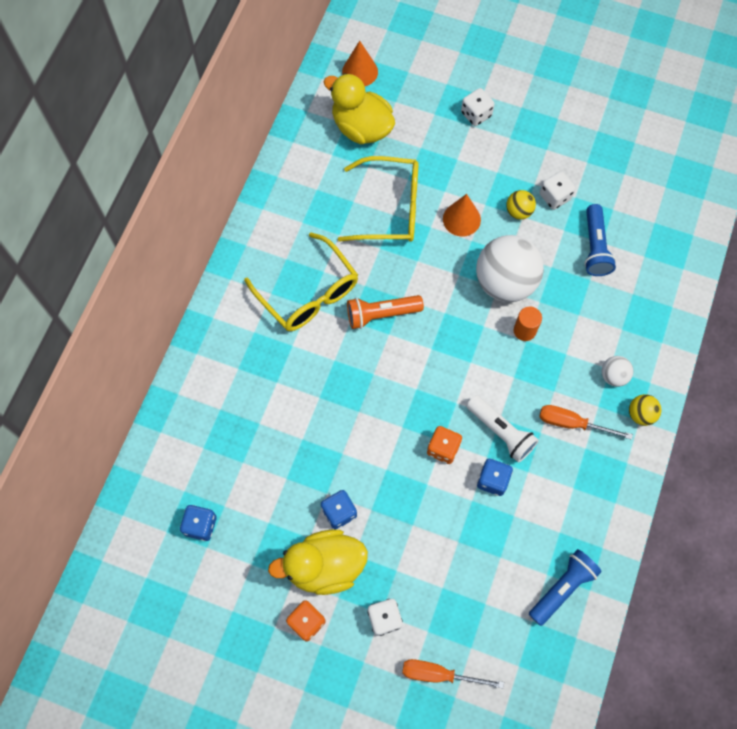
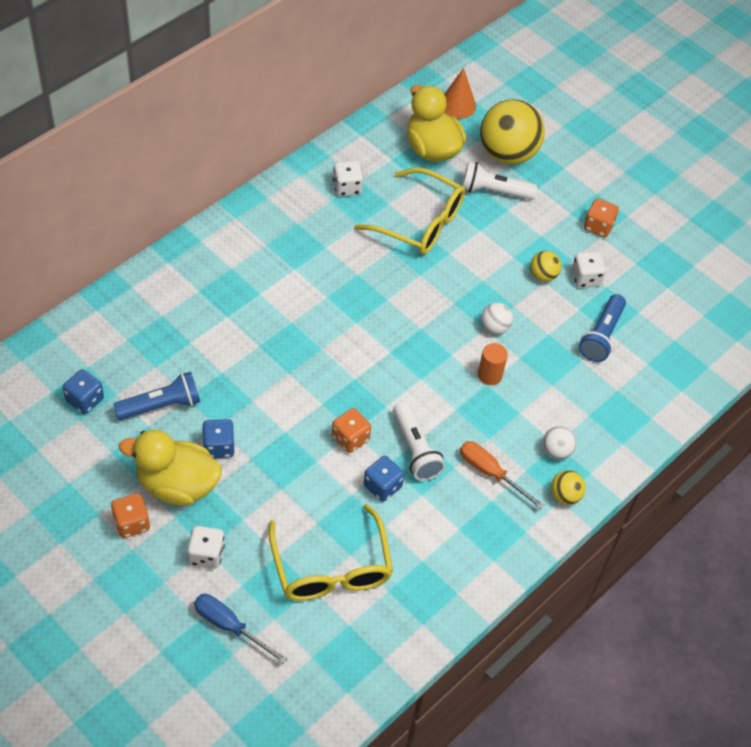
camera: 20 degrees right, 15 degrees down
yellow glasses [244,233,358,331] -> yellow glasses moved to [269,504,393,601]
orange flashlight [347,295,424,329] -> none
orange screwdriver [402,659,504,688] -> blue screwdriver [194,594,287,664]
orange cone [443,194,481,237] -> none
white dice [461,88,494,126] -> white dice moved to [333,160,363,196]
white ball [476,235,544,302] -> white ball [481,303,513,334], size x0.45
blue flashlight [529,549,602,626] -> blue flashlight moved to [113,371,200,420]
none -> white flashlight [462,161,537,200]
none -> yellow ball [480,99,545,165]
none -> orange dice [584,198,619,237]

